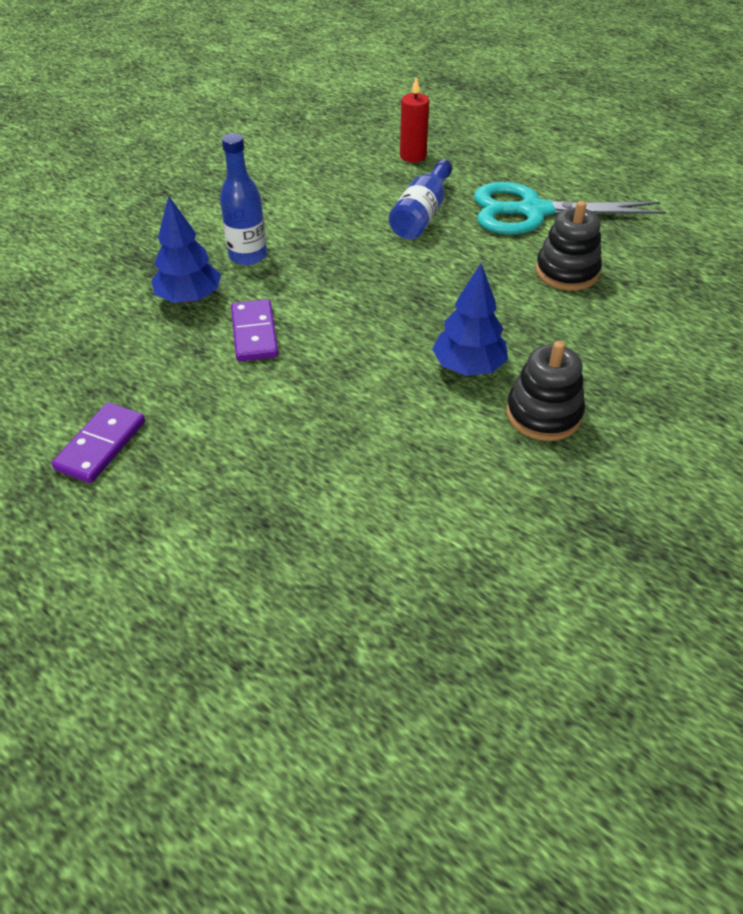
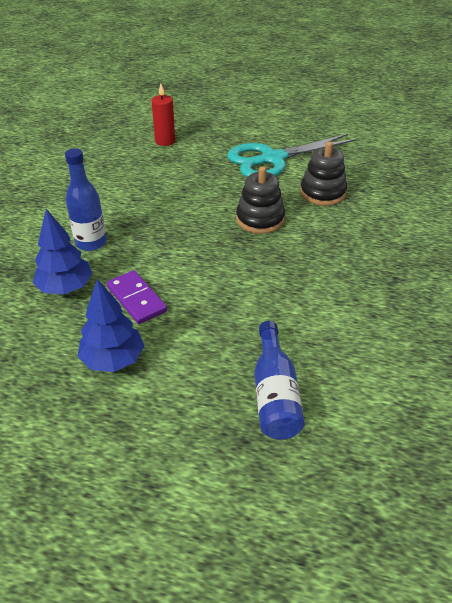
camera: 25 degrees left, 5 degrees down
purple domino [51,402,145,483] -> none
blue bottle [389,159,452,239] -> blue bottle moved to [254,321,305,440]
blue tree [432,263,508,376] -> blue tree moved to [77,279,145,372]
black stacking toy [506,341,585,441] -> black stacking toy moved to [236,167,285,234]

